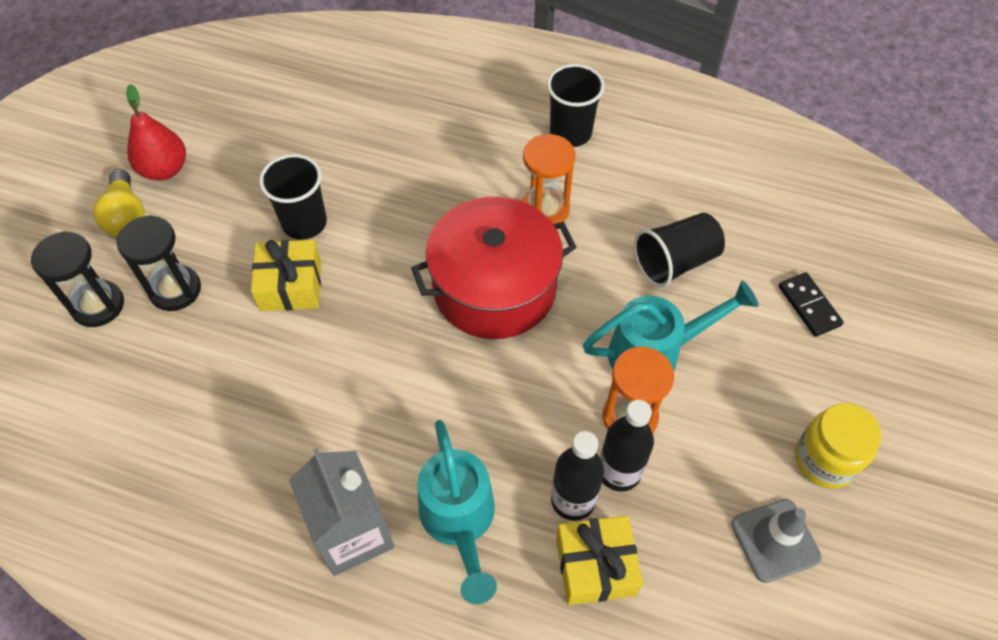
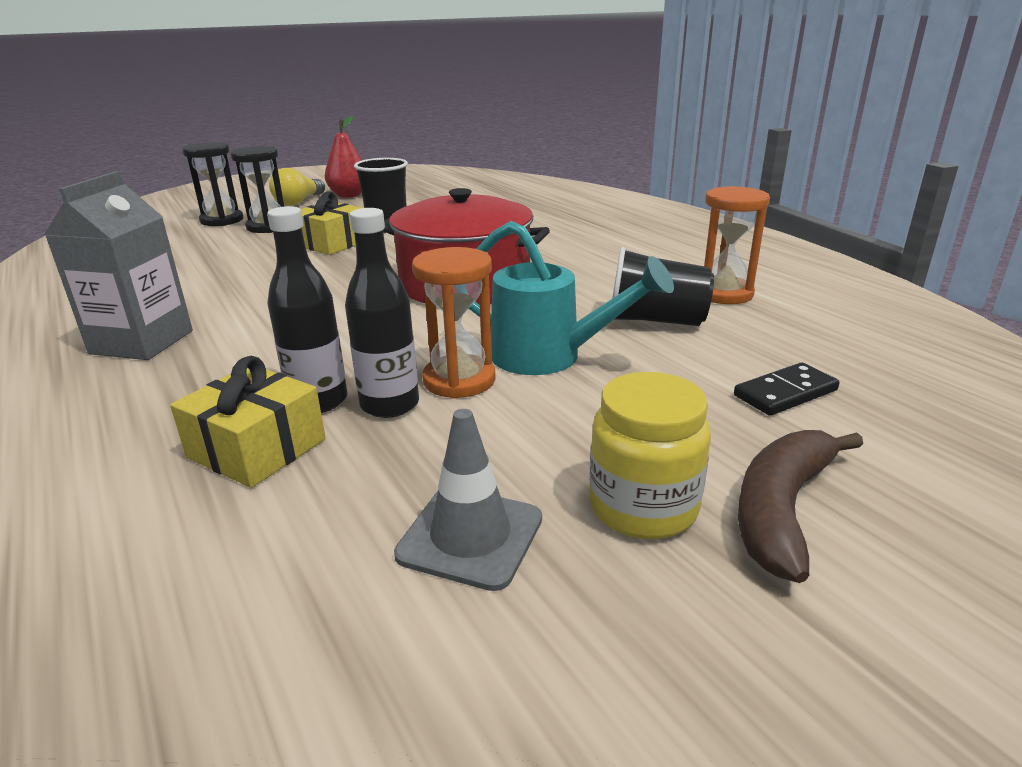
camera: 40 degrees right, 30 degrees down
turquoise watering can [418,420,497,604] -> none
orange hourglass [522,134,576,224] -> orange hourglass moved to [704,186,770,304]
black cup [547,64,605,147] -> none
black domino [779,272,844,337] -> black domino turned 45 degrees clockwise [734,362,840,416]
none -> brown banana [738,430,863,583]

